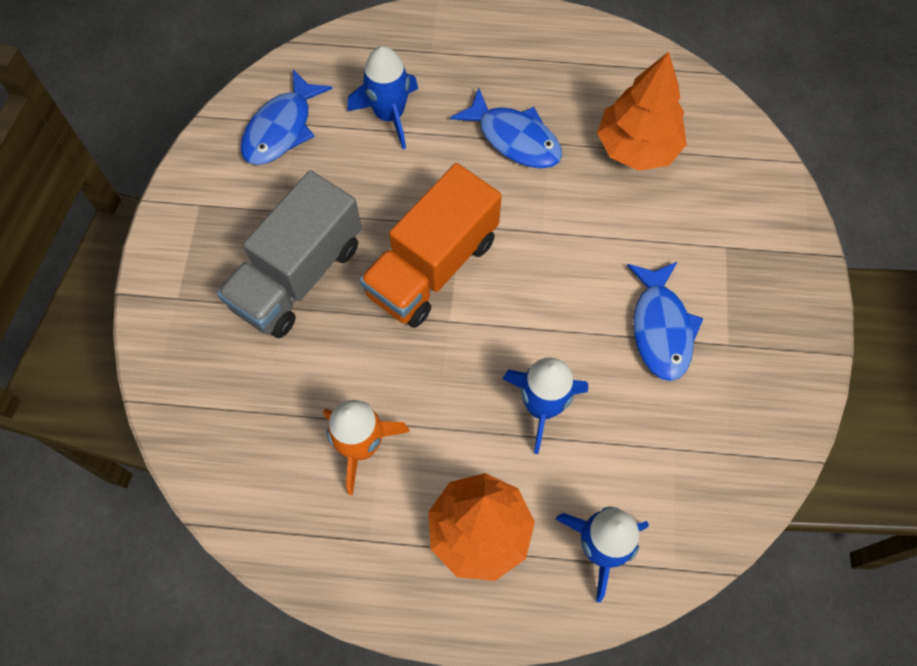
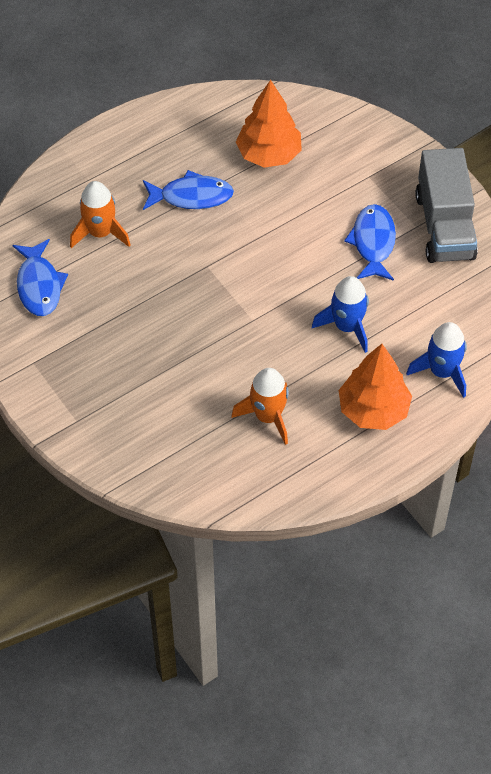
camera: 40 degrees left, 10 degrees down
grey truck [217,170,362,338] -> grey truck moved to [415,148,478,263]
blue rocket [348,46,418,149] -> orange rocket [70,181,131,248]
orange truck [359,163,502,328] -> none
blue fish [627,262,703,381] -> blue fish turned 135 degrees counterclockwise [344,204,396,281]

